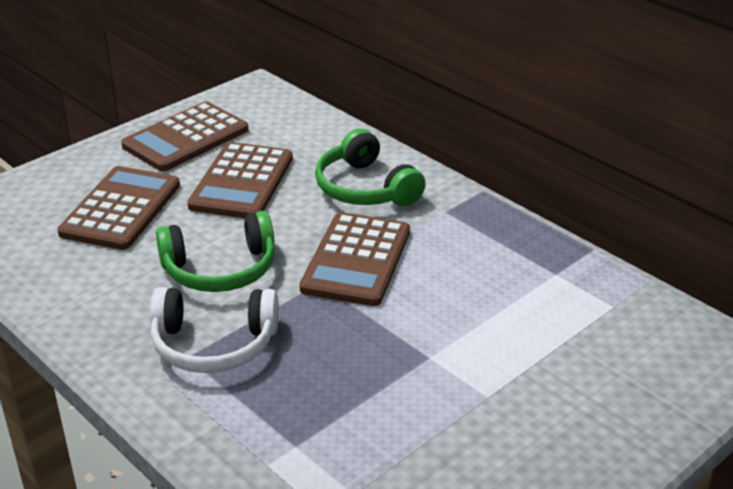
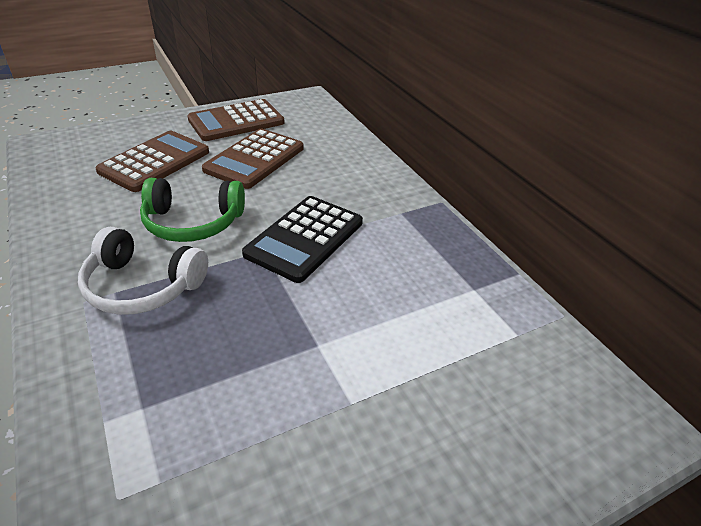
camera: 15 degrees right, 5 degrees up
brown calculator [300,212,410,306] -> black calculator [242,196,363,283]
green headphones [315,129,426,206] -> none

